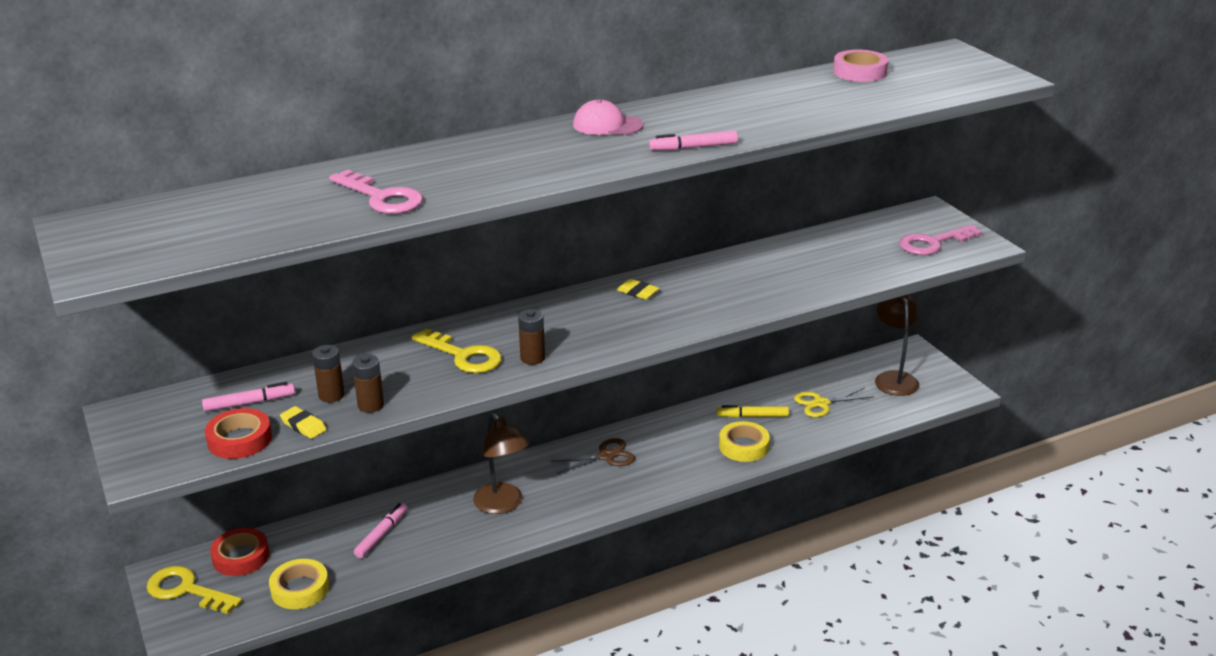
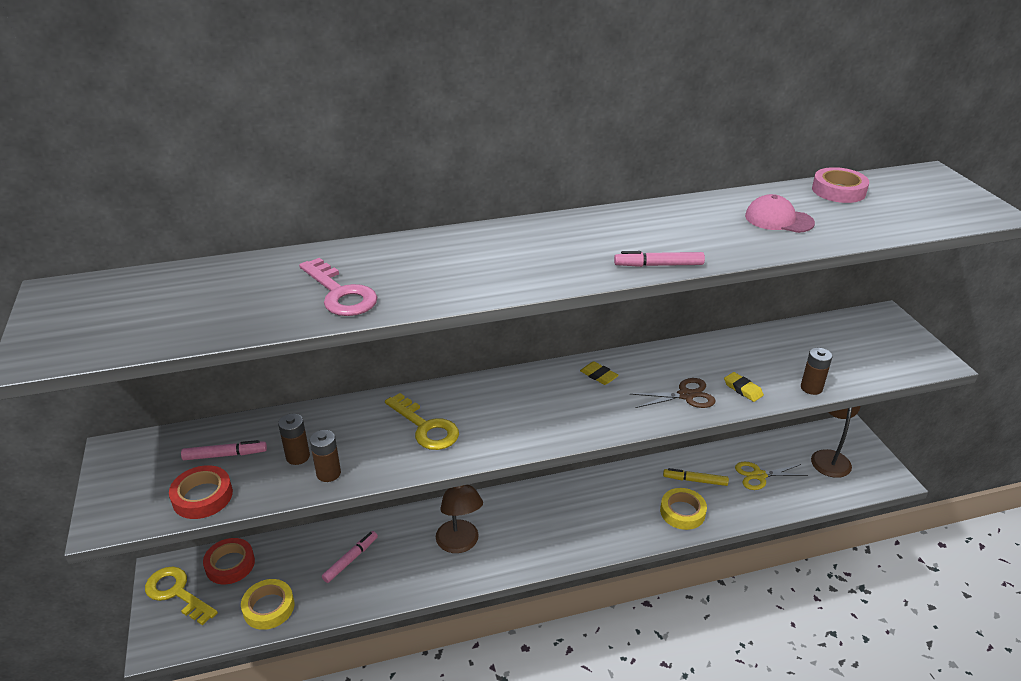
camera: 10 degrees right, 5 degrees up
yellow eraser [280,406,327,439] -> yellow eraser moved to [724,372,764,402]
brown battery [518,309,545,365] -> brown battery moved to [801,348,832,395]
brown scissors [550,438,635,474] -> brown scissors moved to [631,378,716,408]
pink cap [573,99,644,135] -> pink cap moved to [745,194,815,233]
pink key [899,225,982,255] -> none

